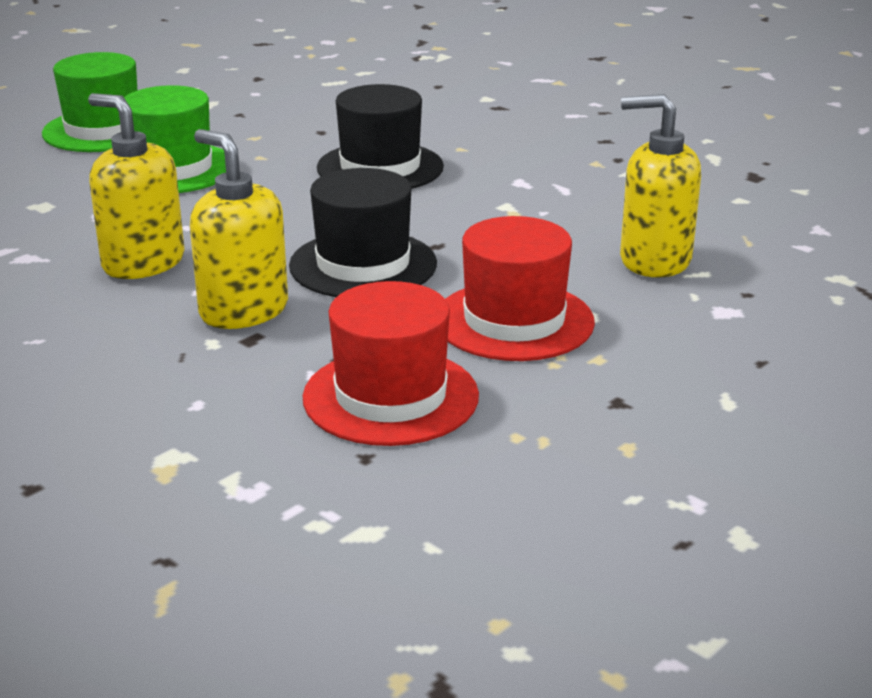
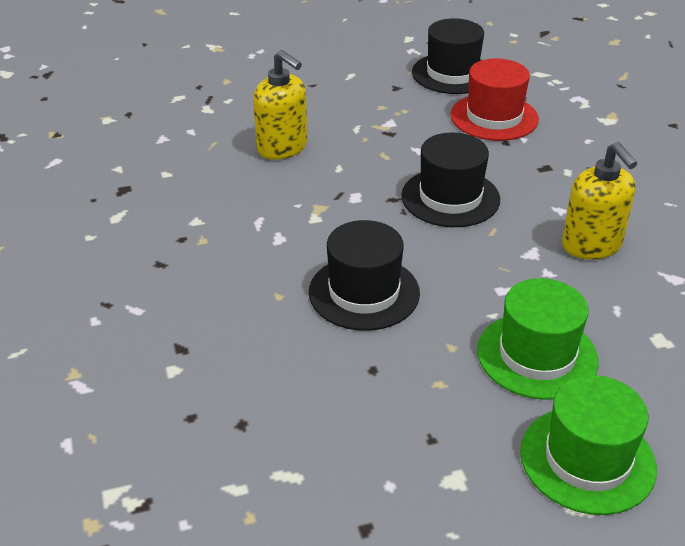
camera: 150 degrees left, 10 degrees up
yellow soap dispenser [190,129,288,329] -> none
red hat [445,216,595,361] -> none
none -> black hat [412,18,484,94]

